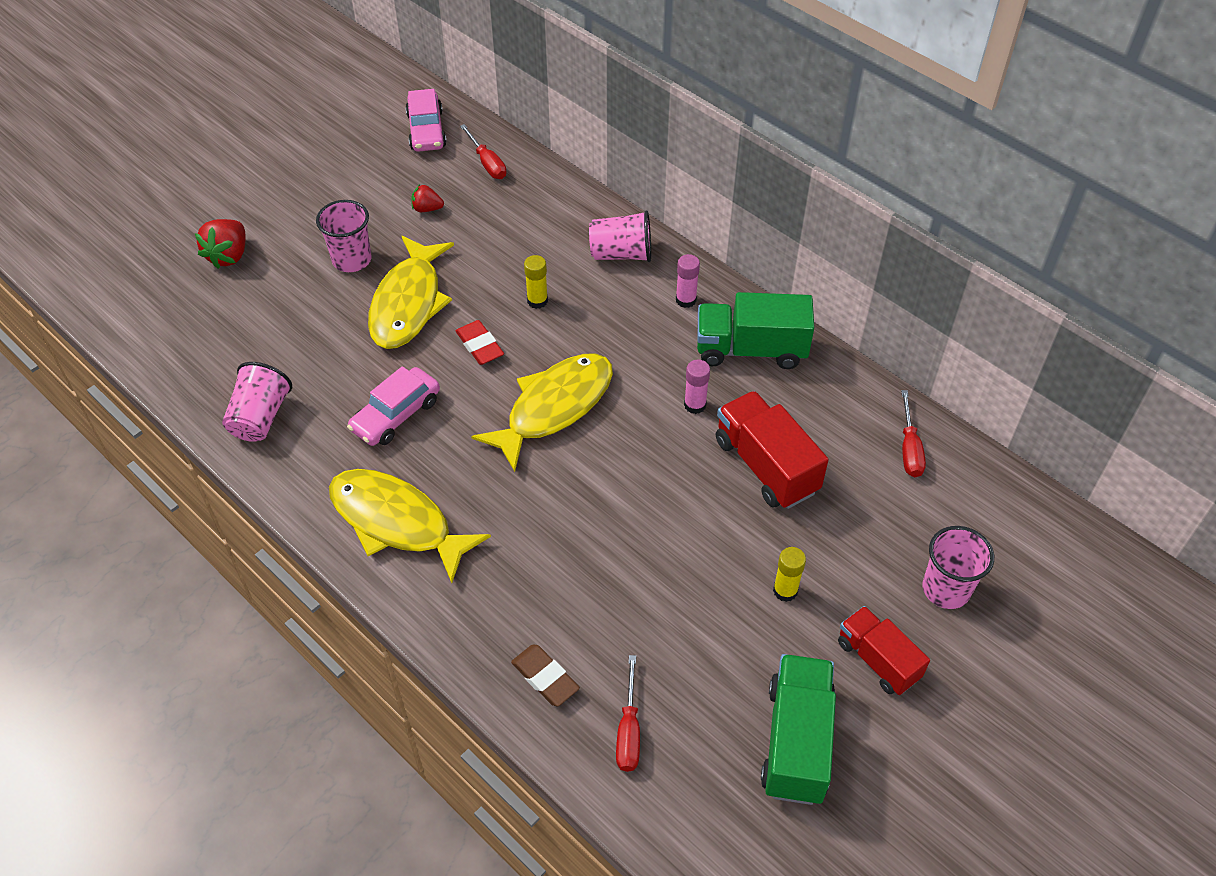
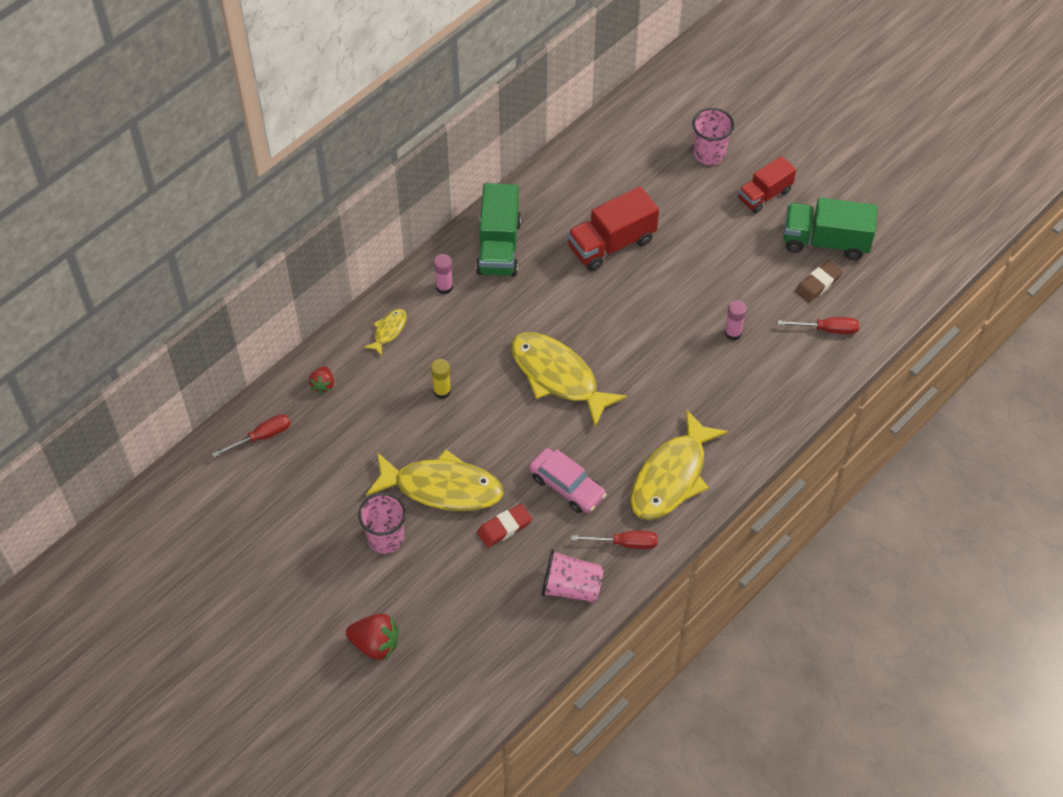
camera: 90 degrees left, 5 degrees up
pink car [405,89,447,152] -> none
red strawberry [411,185,444,212] -> red strawberry moved to [309,366,334,394]
red eraser [456,320,504,365] -> red eraser moved to [477,504,532,548]
brown eraser [511,644,580,706] -> brown eraser moved to [795,260,843,303]
pink cup [589,210,651,262] -> yellow fish [364,309,407,356]
pink glue stick [684,360,710,414] -> pink glue stick moved to [724,300,747,341]
yellow glue stick [773,547,806,602] -> none
red screwdriver [901,390,926,477] -> red screwdriver moved to [571,531,658,549]

